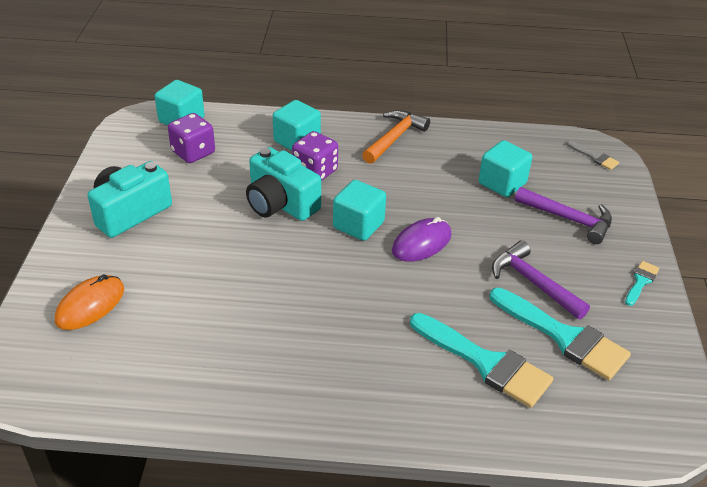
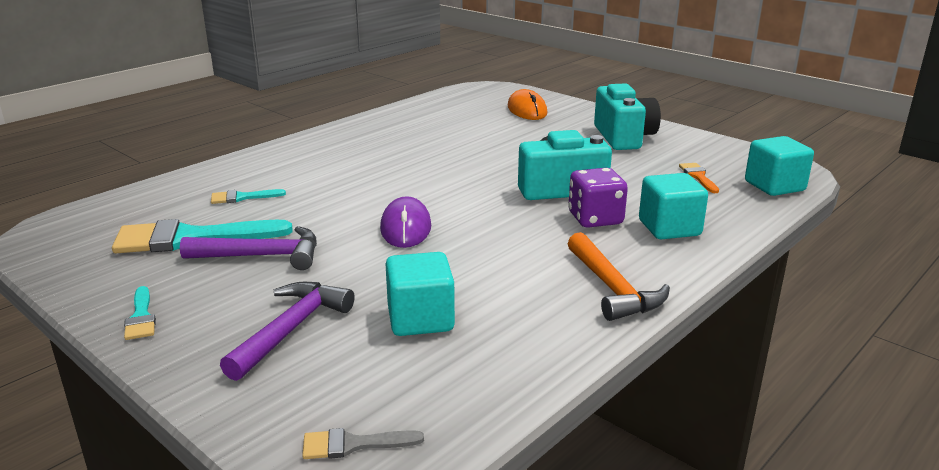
camera: 130 degrees right, 15 degrees down
purple dice [168,113,215,163] -> orange brush [679,163,719,193]
turquoise cube [333,180,386,241] -> none
turquoise brush [410,313,553,408] -> turquoise brush [211,189,286,204], size x0.47
purple hammer [515,187,612,244] -> purple hammer turned 135 degrees clockwise [220,282,355,381]

